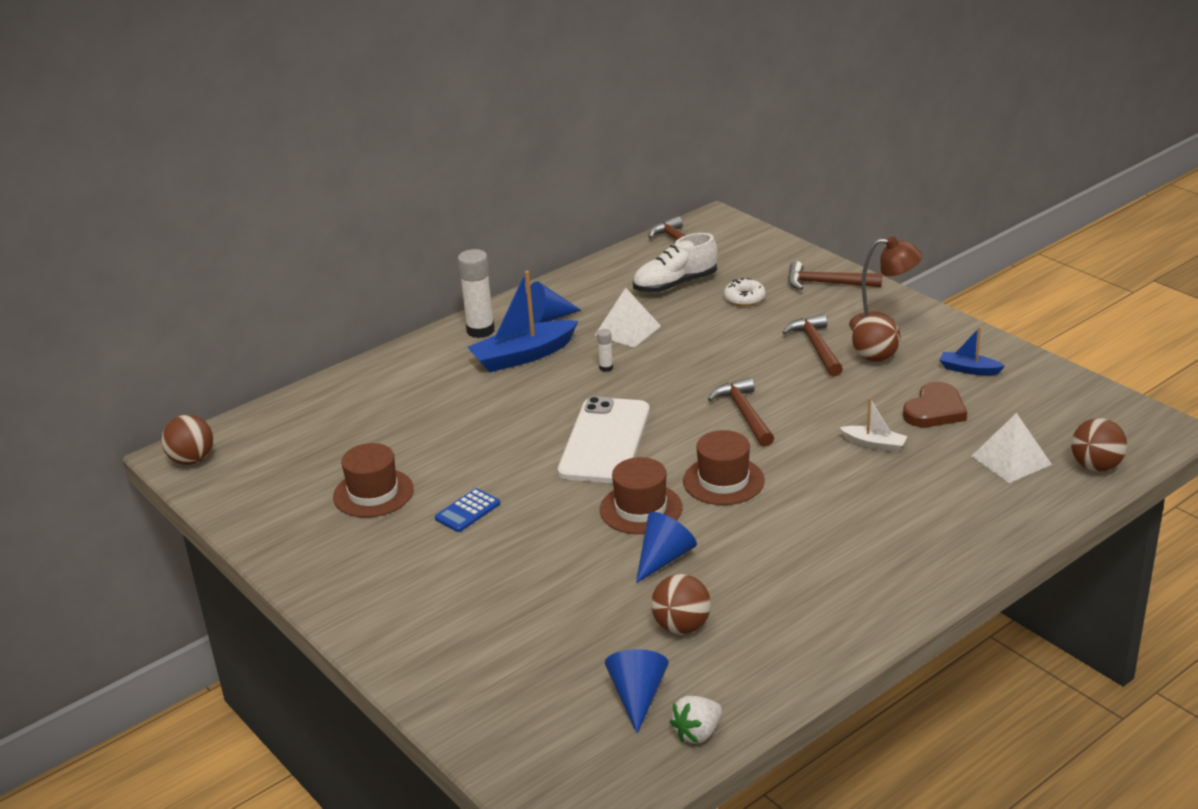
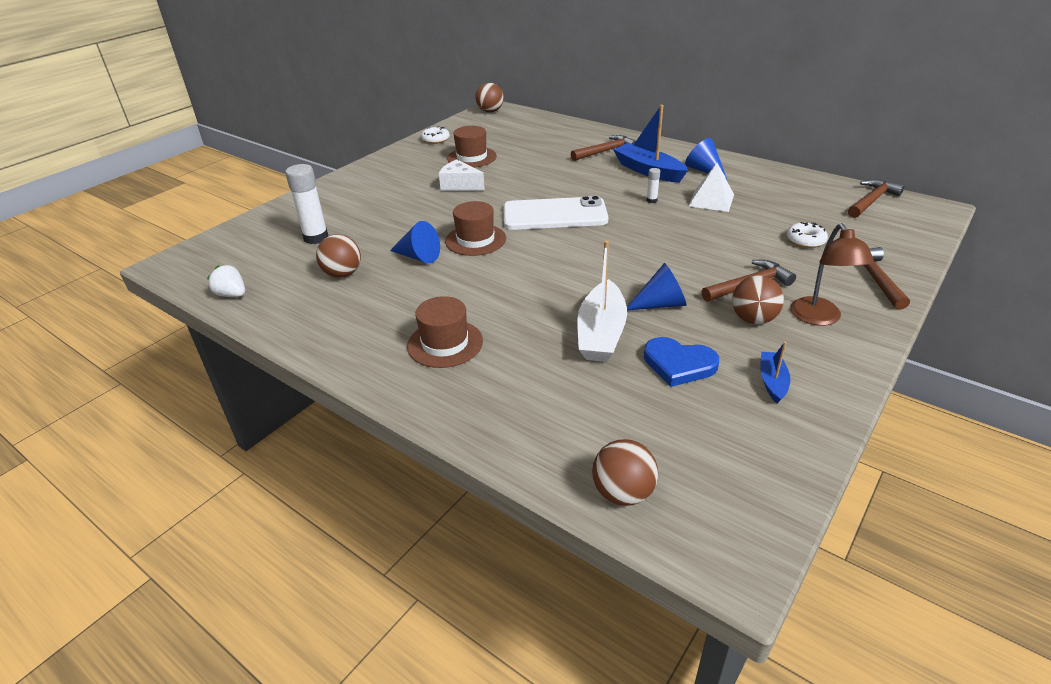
camera: 75 degrees right, 5 degrees up
blue calculator [435,488,500,532] -> white cheese [439,159,485,191]
white glue stick [458,249,495,338] -> white glue stick moved to [285,164,328,244]
blue cone [605,649,669,734] -> blue cone moved to [627,263,686,310]
white shoe [633,233,717,293] -> none
brown hat [683,430,765,505] -> brown hat moved to [407,296,483,368]
brown hammer [708,377,774,447] -> brown hammer moved to [571,135,636,161]
white boat [839,398,908,452] -> white boat [577,241,627,362], size x1.91
brown heart [903,382,967,427] -> blue heart [644,337,719,387]
white pyramid [972,413,1052,483] -> none
none -> white donut [421,126,450,144]

